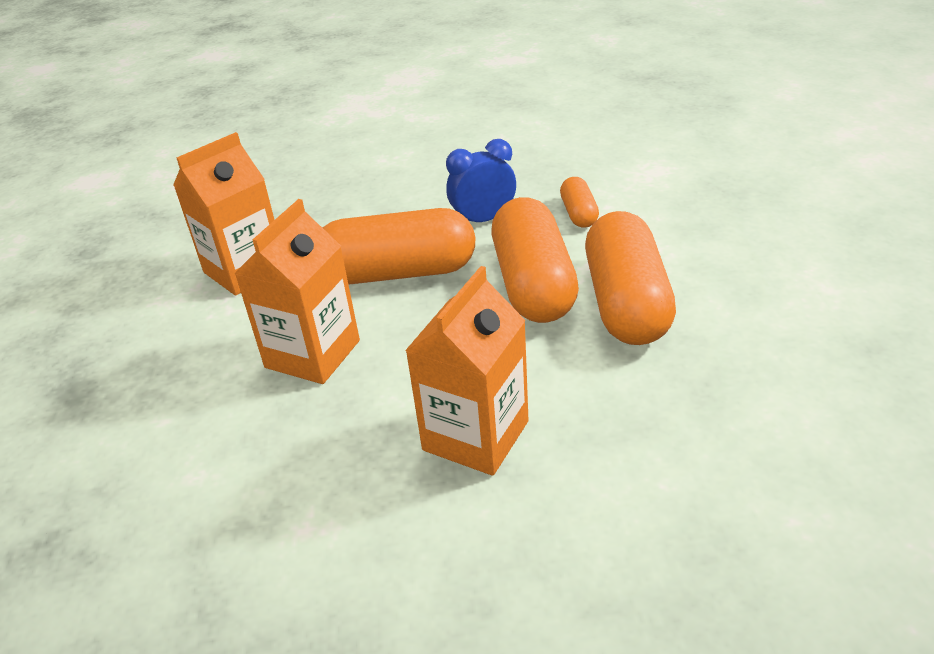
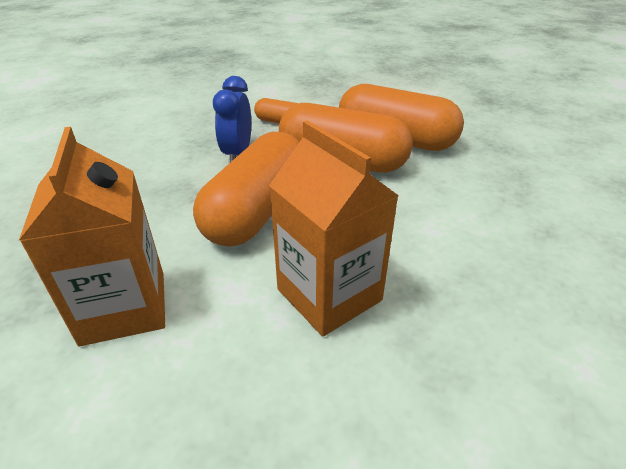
camera: 65 degrees left, 0 degrees up
orange carton [405,266,528,476] -> none

